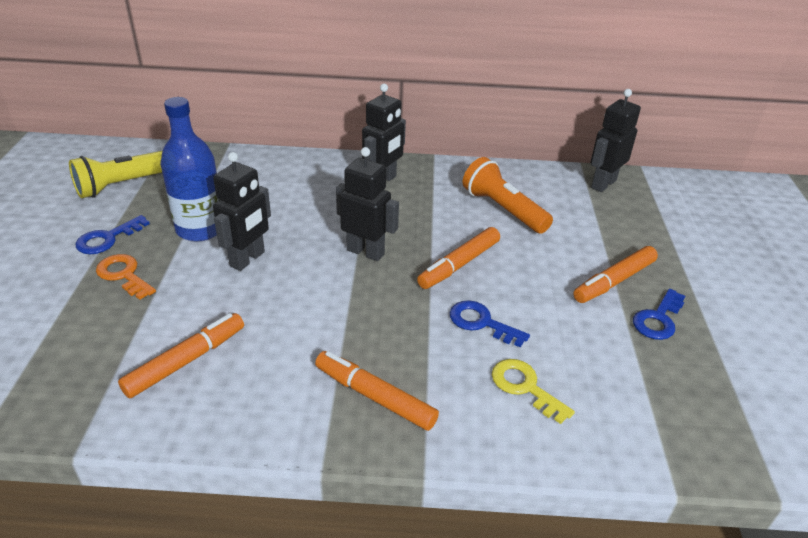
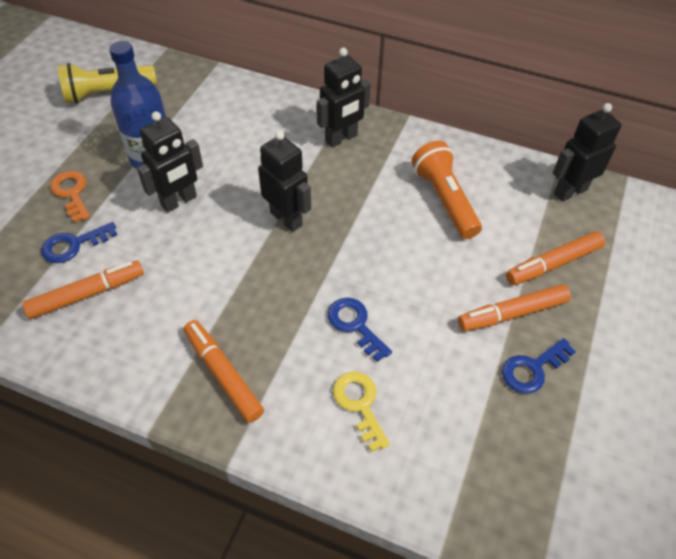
camera: 20 degrees right, 15 degrees up
blue key [76,215,150,254] -> blue key moved to [41,222,117,263]
orange marker [417,227,500,289] -> orange marker moved to [506,231,605,285]

